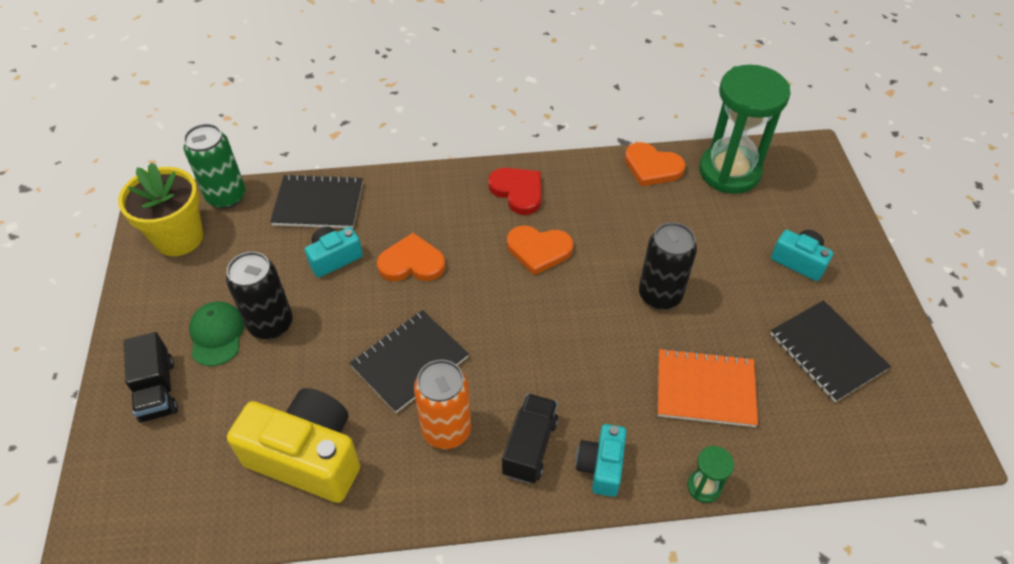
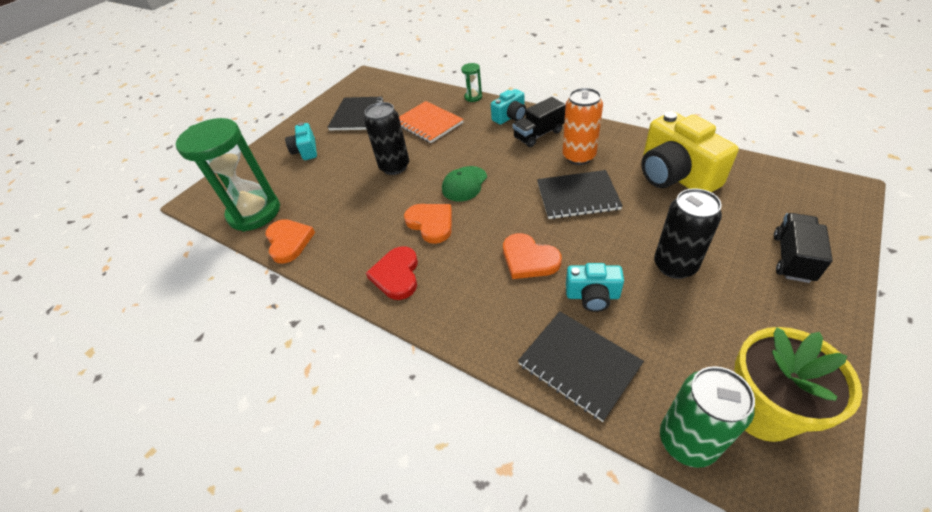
camera: 135 degrees left, 5 degrees down
green cap [189,301,245,366] -> green cap moved to [442,166,487,201]

